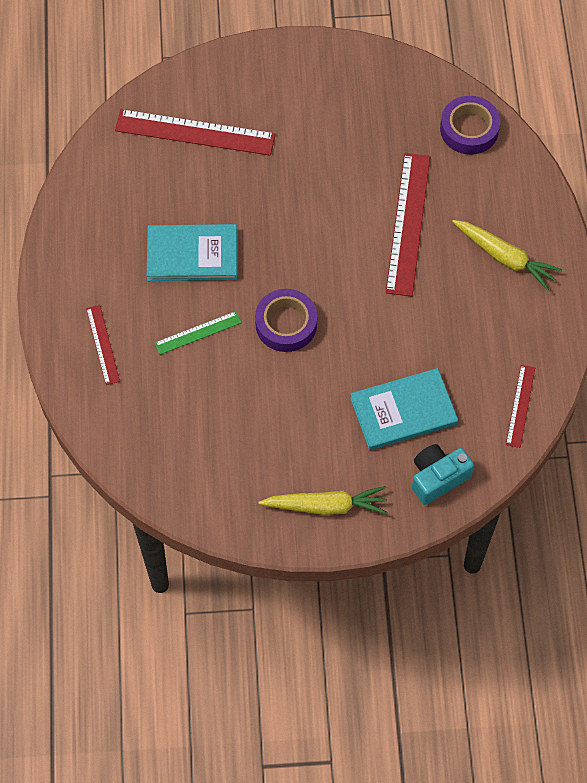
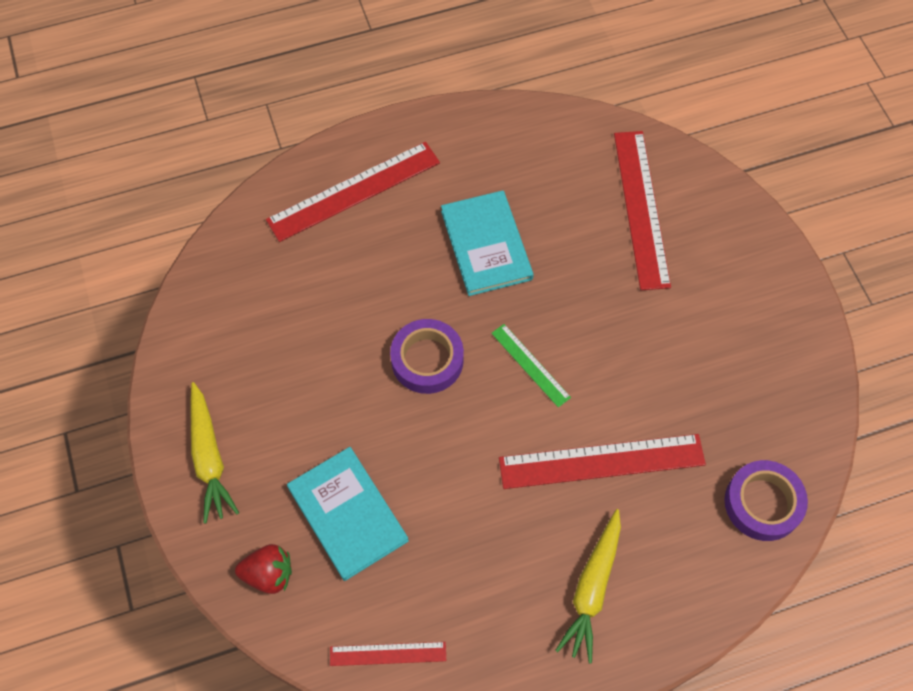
camera: 75 degrees right, 0 degrees up
red ruler [86,305,120,385] -> red ruler [266,142,440,242], size x1.89
green ruler [154,311,242,355] -> green ruler moved to [491,324,571,407]
turquoise camera [412,444,474,505] -> red strawberry [235,544,292,594]

